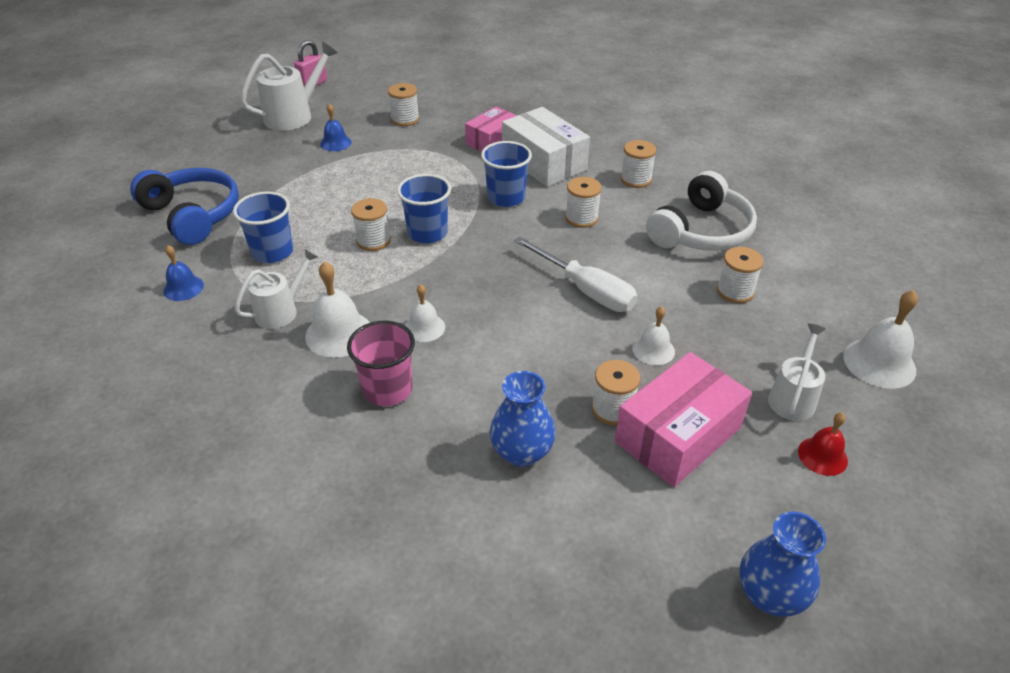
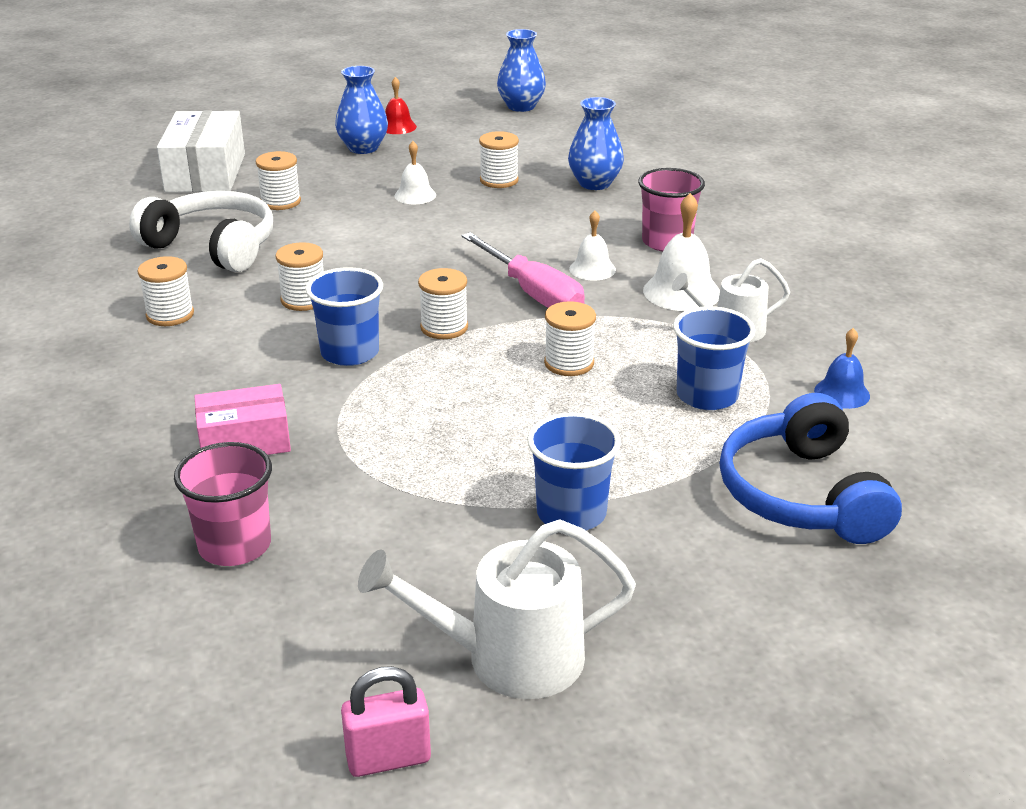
camera: 145 degrees left, 10 degrees down
blue bell [320,104,352,151] -> none
white spool [388,83,419,126] -> white spool moved to [418,268,468,339]
blue cup [397,174,451,243] -> blue cup moved to [527,412,621,530]
white box [502,107,590,187] -> white box moved to [157,111,245,192]
white screwdriver [514,237,638,312] -> none
pink box [615,352,752,487] -> none
white headphones [646,171,757,251] -> white headphones turned 45 degrees clockwise [129,191,273,272]
white watering can [768,324,826,421] -> blue vase [335,66,388,154]
white bell [843,290,918,389] -> none
none -> pink cup [174,442,272,566]
none -> pink screwdriver [462,232,585,308]

